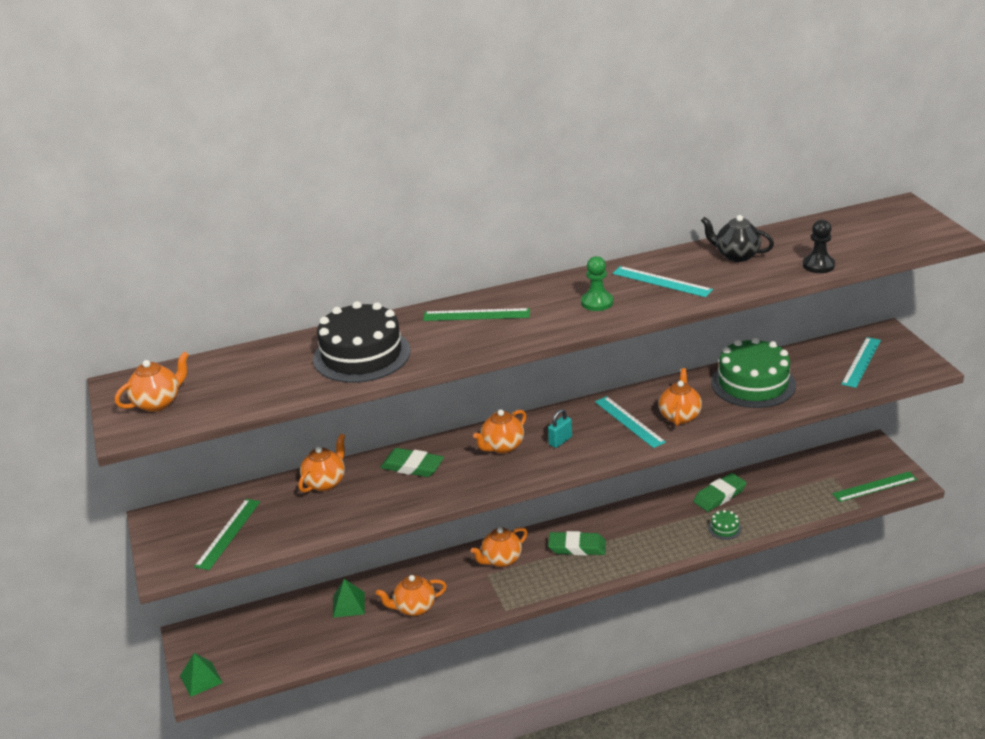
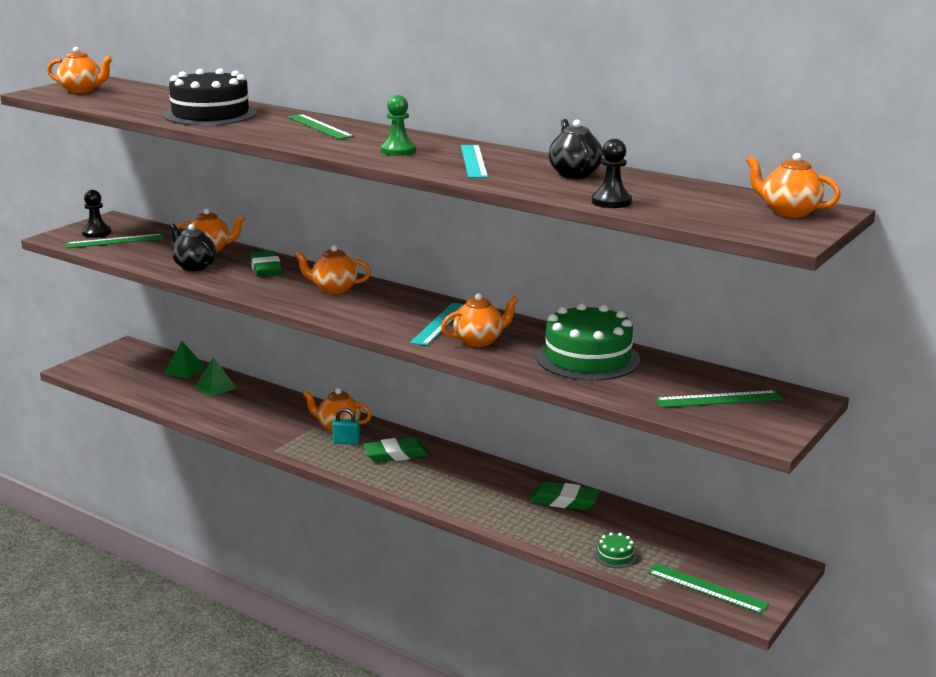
camera: 50 degrees right, 10 degrees down
green pyramid [180,653,223,697] -> green pyramid moved to [164,341,205,379]
orange teapot [376,575,447,616] -> orange teapot moved to [746,153,841,218]
turquoise padlock [548,409,572,448] -> turquoise padlock moved to [332,408,360,445]
green eraser [548,531,606,556] -> green eraser turned 75 degrees counterclockwise [363,437,429,463]
green cake [708,510,742,540] -> green cake moved to [594,532,637,568]
turquoise ruler [841,337,881,388] -> green ruler [655,390,783,408]
none -> black pawn [82,190,111,238]
none -> black teapot [170,223,216,271]

